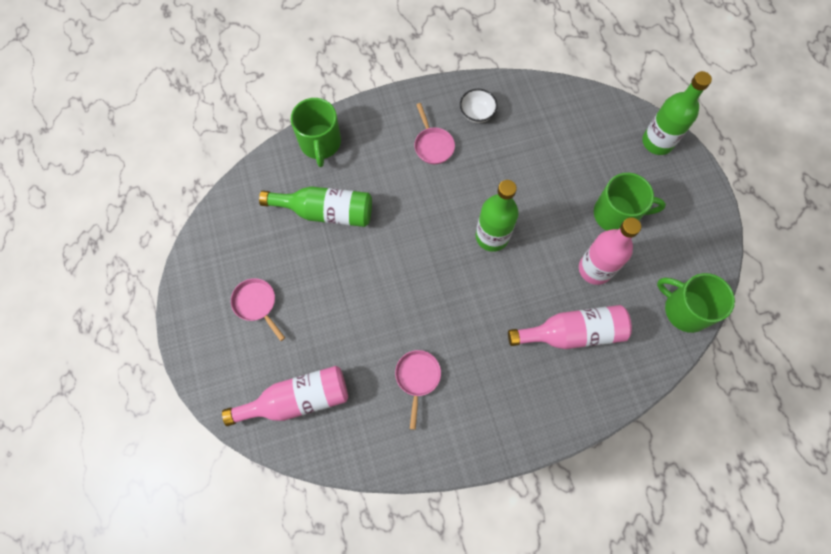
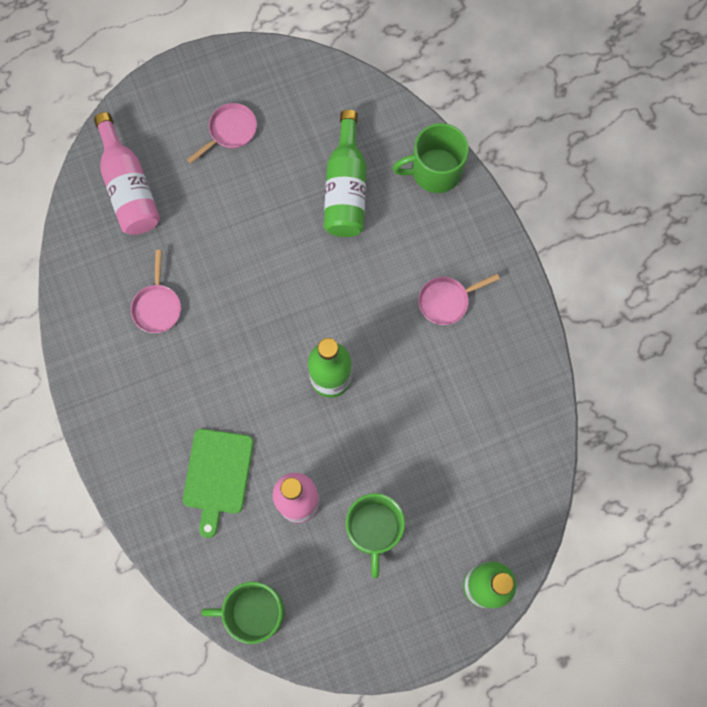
camera: 85 degrees right, 5 degrees up
pink pan [395,350,441,430] -> pink pan turned 90 degrees clockwise [131,250,181,333]
white bowl [460,89,498,123] -> none
pink bottle [508,305,632,349] -> green cutting board [183,429,254,538]
green mug [657,273,735,333] -> green mug turned 120 degrees counterclockwise [201,581,285,644]

